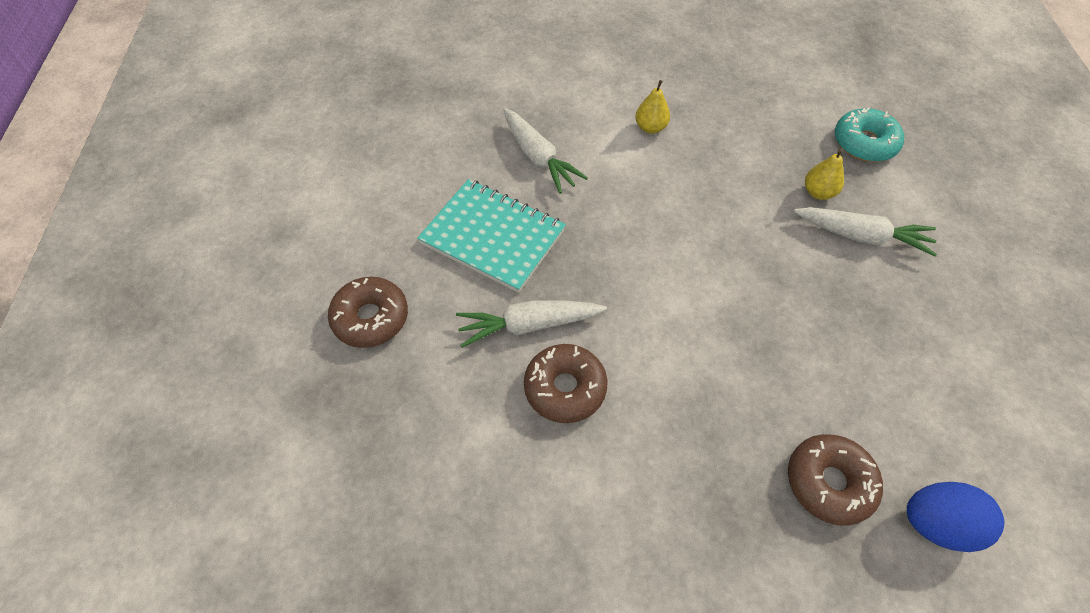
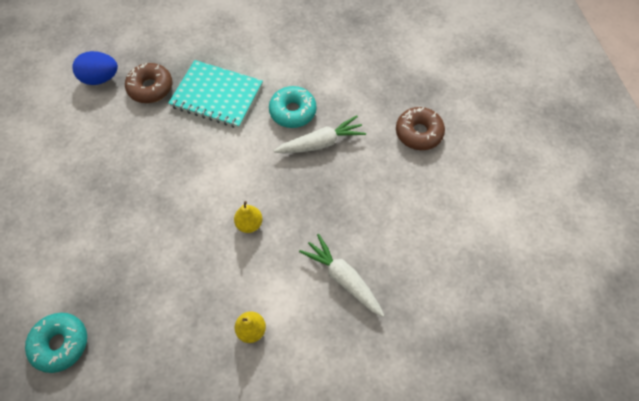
camera: 170 degrees right, 5 degrees up
turquoise notebook [417,179,566,293] -> turquoise notebook moved to [168,60,263,128]
brown donut [524,344,607,423] -> turquoise donut [269,86,317,128]
white carrot [794,207,937,257] -> none
yellow pear [805,149,844,200] -> yellow pear moved to [234,201,263,233]

